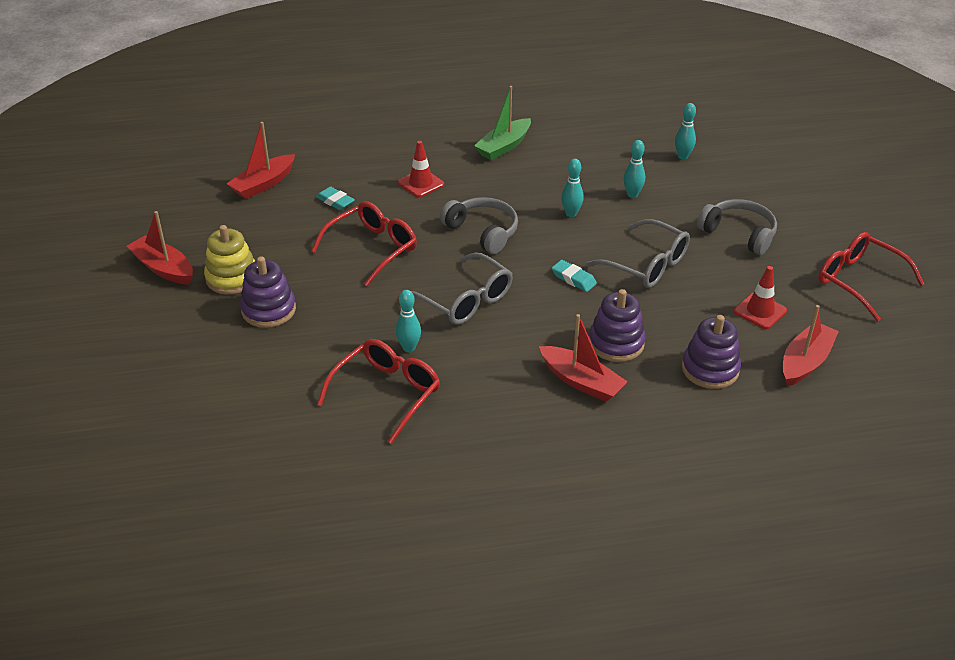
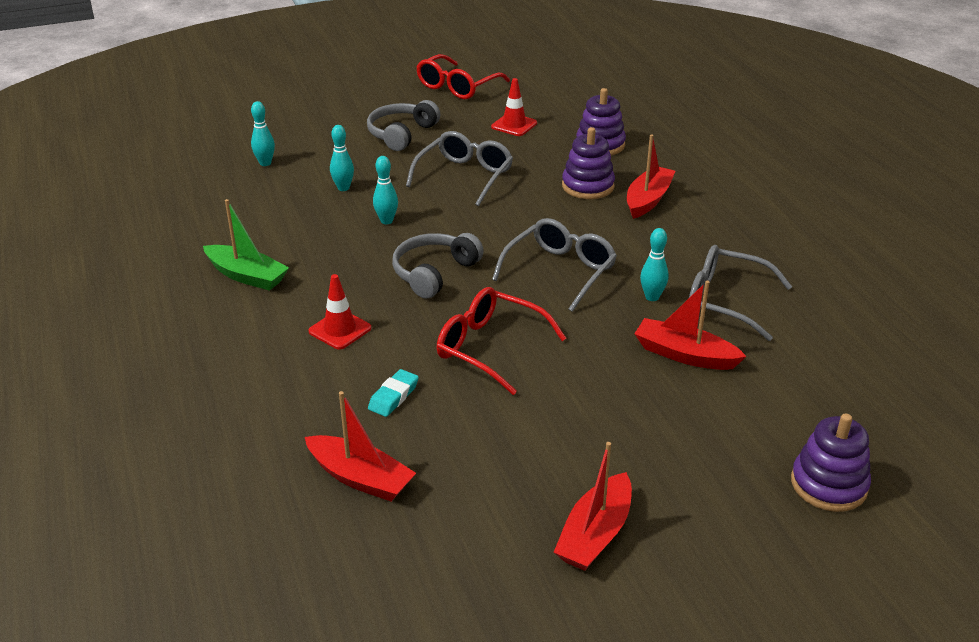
camera: 100 degrees left, 5 degrees down
yellow stacking toy [204,225,255,294] -> none
purple stacking toy [240,256,296,328] -> purple stacking toy moved to [791,414,871,512]
red glasses [317,339,440,444] -> grey glasses [689,245,792,341]
turquoise eraser [552,260,597,292] -> none
red boat [782,305,839,386] -> red boat moved to [634,281,747,370]

